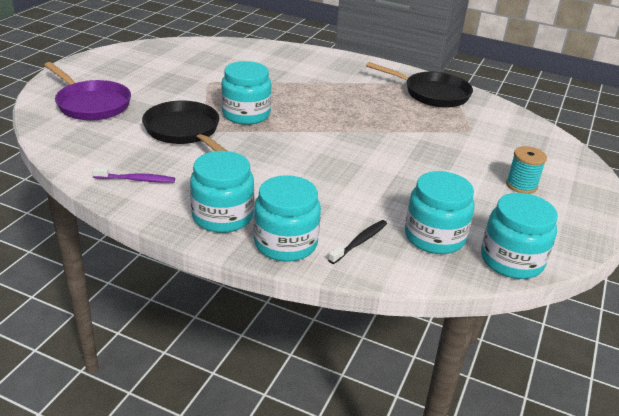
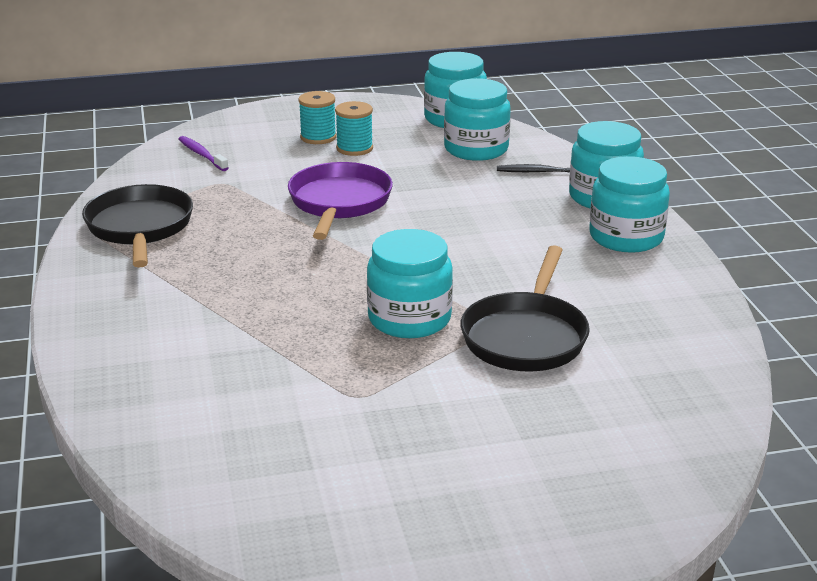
camera: 125 degrees left, 5 degrees down
purple pan [44,62,131,121] -> purple pan moved to [288,162,393,240]
purple toothbrush [92,167,175,183] -> purple toothbrush moved to [179,136,228,171]
none -> turquoise spool [335,101,373,156]

